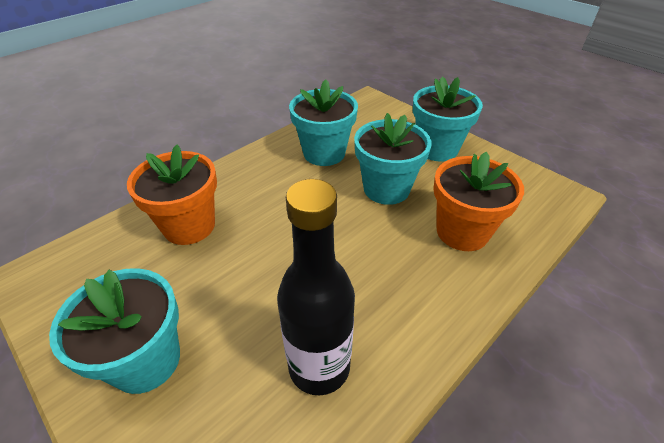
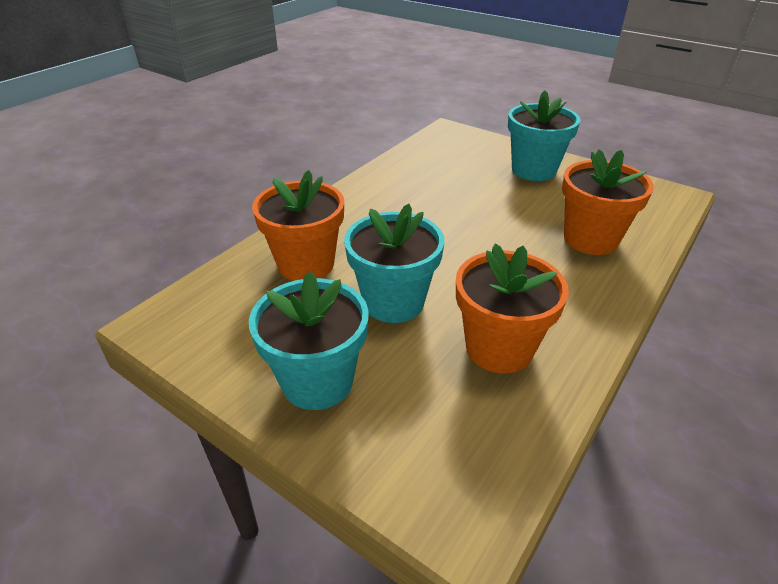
camera: 170 degrees right, 5 degrees down
black bottle [277,179,355,396] -> none
turquoise flower pot [289,79,358,166] -> orange flower pot [456,244,569,374]

